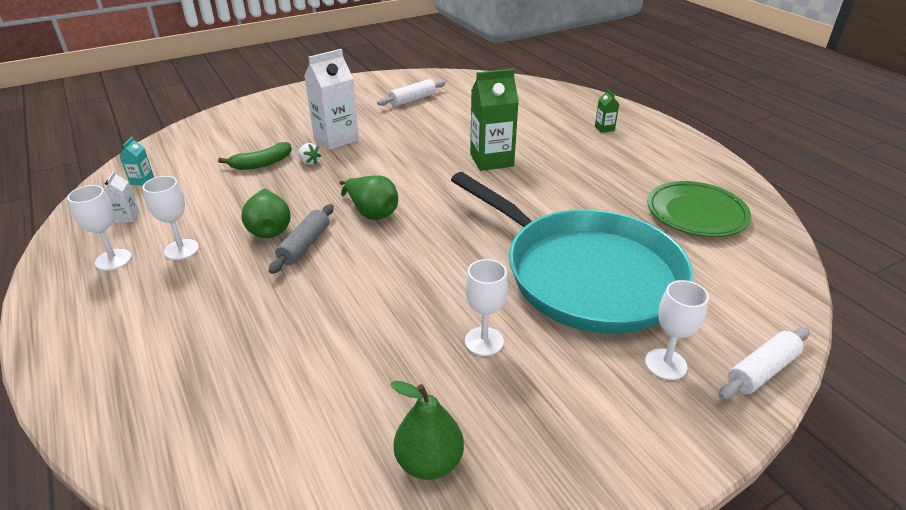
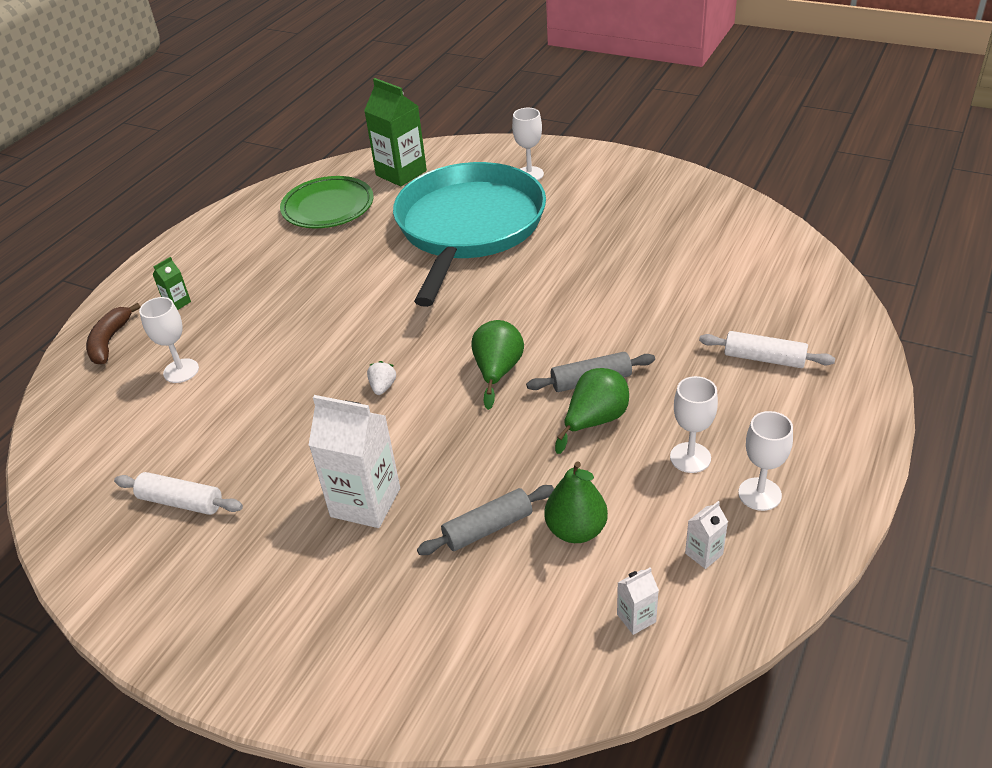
camera: 120 degrees left, 5 degrees up
turquoise carton [119,137,154,185] -> white carton [617,567,659,635]
green banana [218,142,292,170] -> grey rolling pin [417,485,554,555]
white strawberry [298,143,321,165] -> white strawberry moved to [367,361,396,395]
green pear [390,381,464,480] -> green pear moved to [544,462,608,543]
white goblet [465,259,508,356] -> white goblet moved to [139,297,199,383]
green carton [470,69,519,171] -> green carton moved to [364,78,427,186]
white rolling pin [719,327,810,399] -> white rolling pin moved to [699,331,835,368]
none -> brown banana [86,303,140,365]

